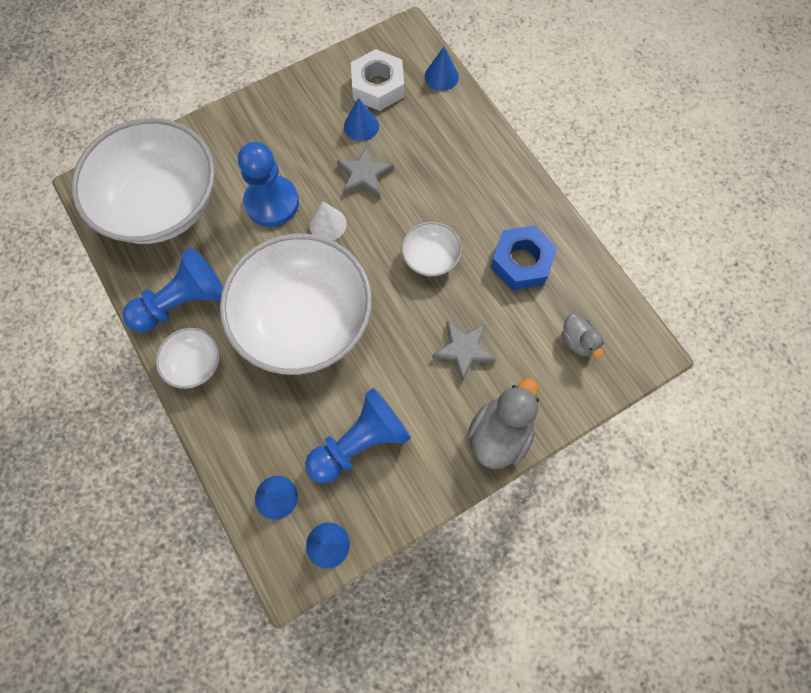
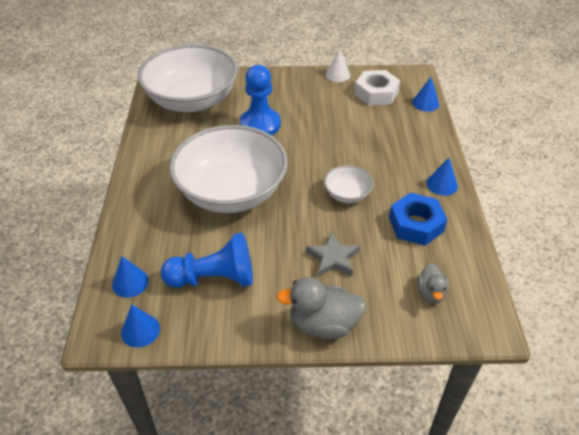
camera: 30 degrees right, 25 degrees down
blue pawn [123,247,223,332] -> none
white bowl [156,328,220,389] -> none
white cone [309,201,347,241] -> white cone moved to [325,49,350,82]
grey star [337,145,394,198] -> none
blue cone [344,98,379,141] -> blue cone moved to [426,158,458,196]
grey duck [467,378,539,469] -> grey duck turned 150 degrees counterclockwise [276,277,367,339]

